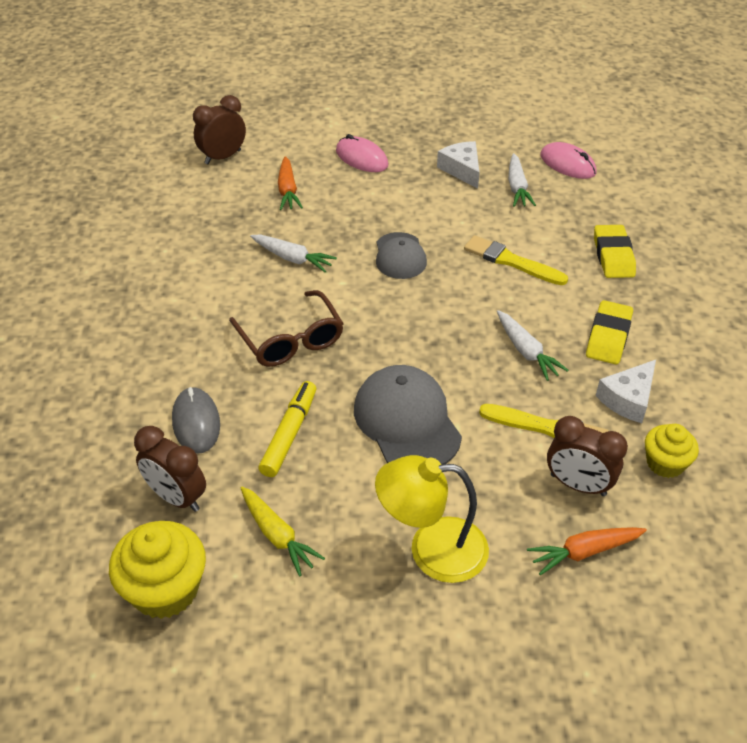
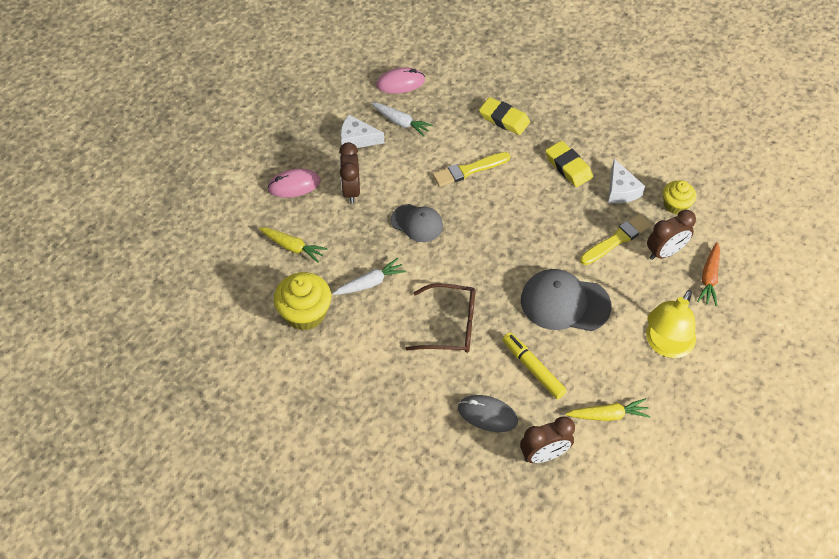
camera: 55 degrees left, 10 degrees up
yellow cupcake [109,521,206,619] -> yellow cupcake moved to [274,272,331,330]
brown clock [193,95,246,164] -> brown clock moved to [339,142,360,204]
orange carrot [278,156,303,210] -> yellow carrot [258,227,327,263]
white carrot [497,310,569,381] -> none

